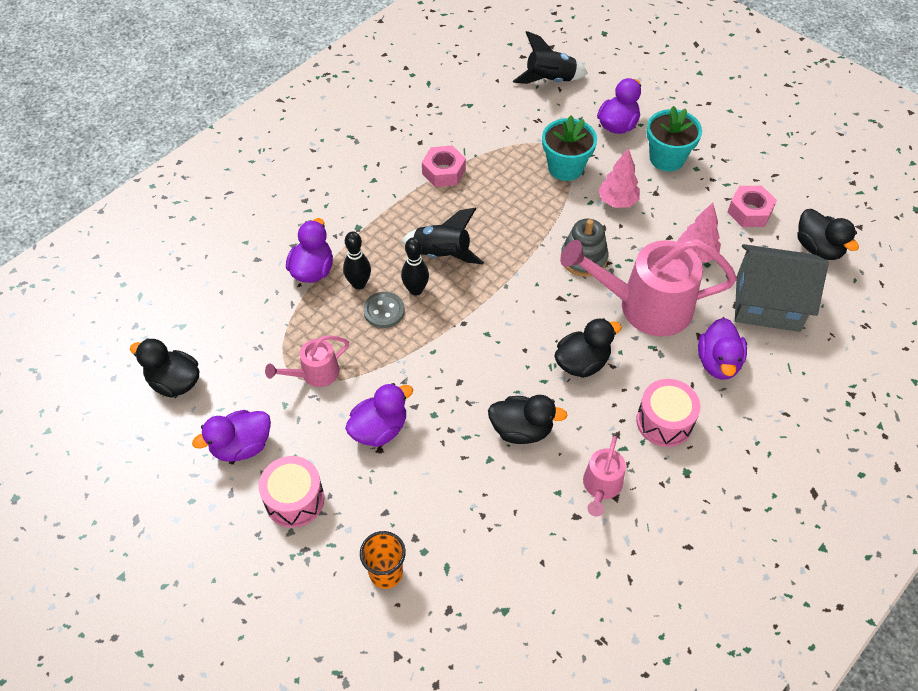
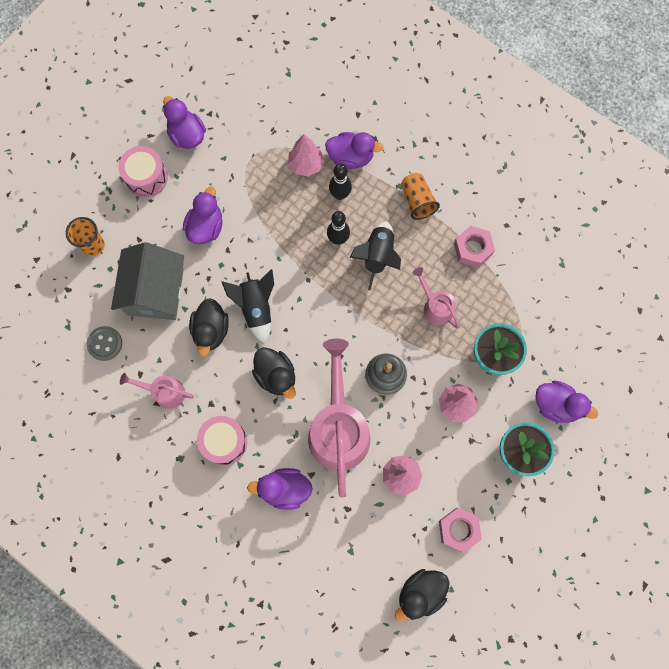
camera: 85 degrees right, 20 degrees up
black duck [130,338,199,397] -> none
pink watering can [265,335,349,387] -> pink watering can moved to [412,267,460,329]
purple duck [345,383,413,447] -> purple duck turned 120 degrees counterclockwise [183,187,223,244]
grey button [363,292,405,328] -> grey button moved to [86,326,122,361]
black rocket [513,31,588,84] -> black rocket moved to [221,269,274,344]
grey house [735,244,828,332] -> grey house moved to [111,242,184,320]
none -> pink tree [288,134,324,177]
none -> orange cup [401,173,440,220]

